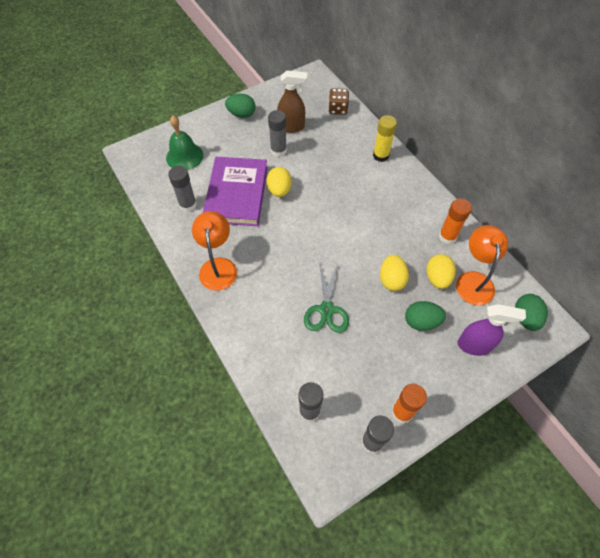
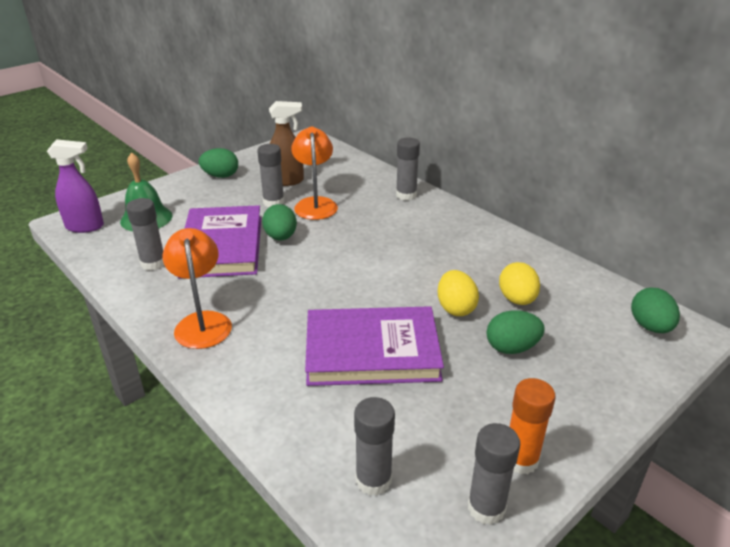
camera: 10 degrees left, 25 degrees down
yellow egg [267,167,292,197] -> green egg [262,204,297,240]
green scissors [304,264,349,333] -> purple book [305,306,444,386]
brown dice [328,88,349,115] -> none
yellow glue stick [373,115,397,162] -> grey glue stick [396,137,420,200]
orange glue stick [439,198,472,244] -> none
orange lamp [456,225,508,305] -> orange lamp moved to [291,127,338,220]
purple spray bottle [457,304,526,356] -> purple spray bottle moved to [47,139,104,233]

